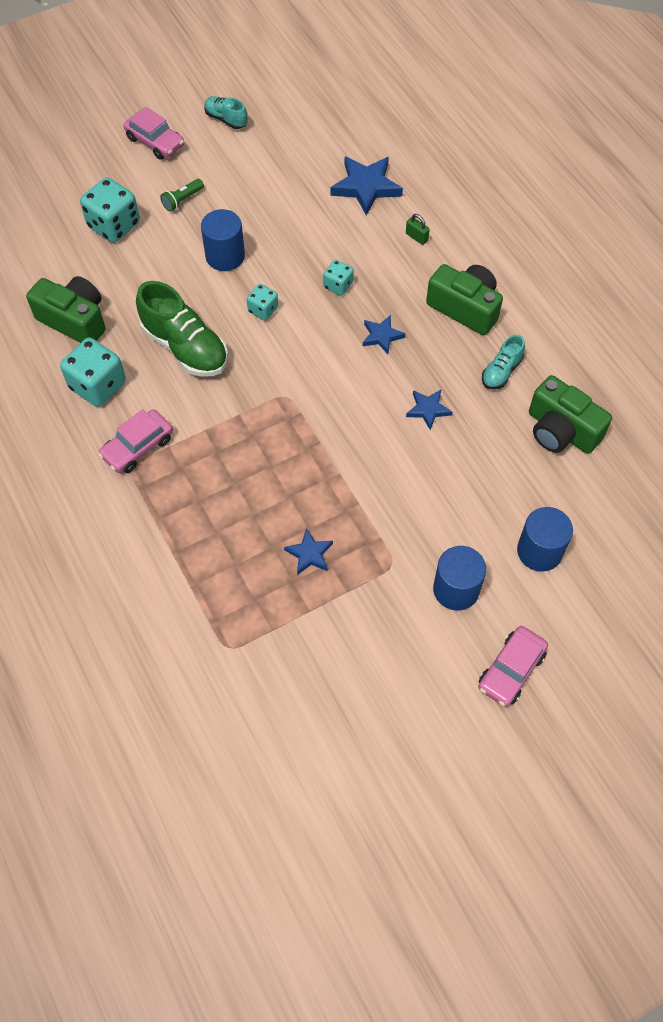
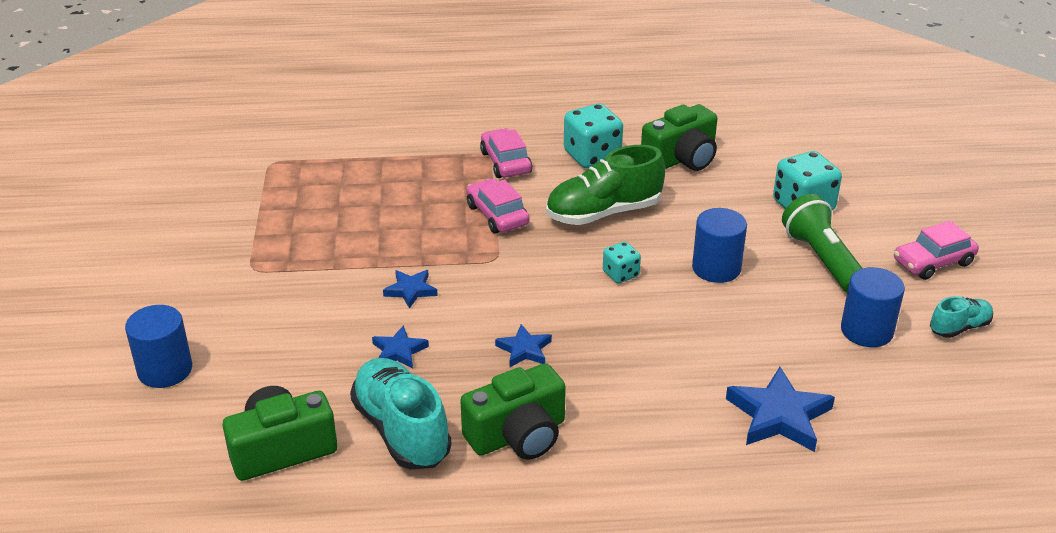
camera: 115 degrees right, 25 degrees down
green flashlight [160,179,204,212] -> green flashlight [782,194,862,292], size x1.96
blue star [284,528,333,575] -> blue star moved to [383,270,438,309]
turquoise dice [323,260,354,296] -> none
green padlock [406,214,430,245] -> none
blue cylinder [433,546,486,610] -> blue cylinder moved to [841,267,905,347]
pink car [478,626,548,707] -> pink car moved to [466,178,529,233]
turquoise shoe [482,335,525,389] -> turquoise shoe [350,358,451,469], size x1.89

